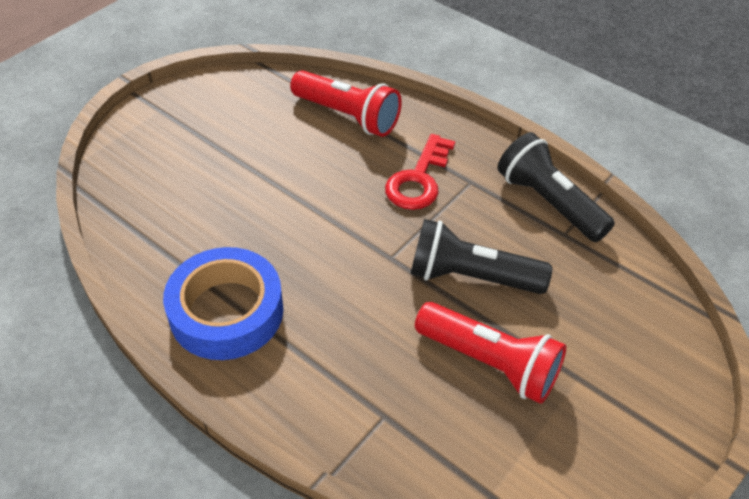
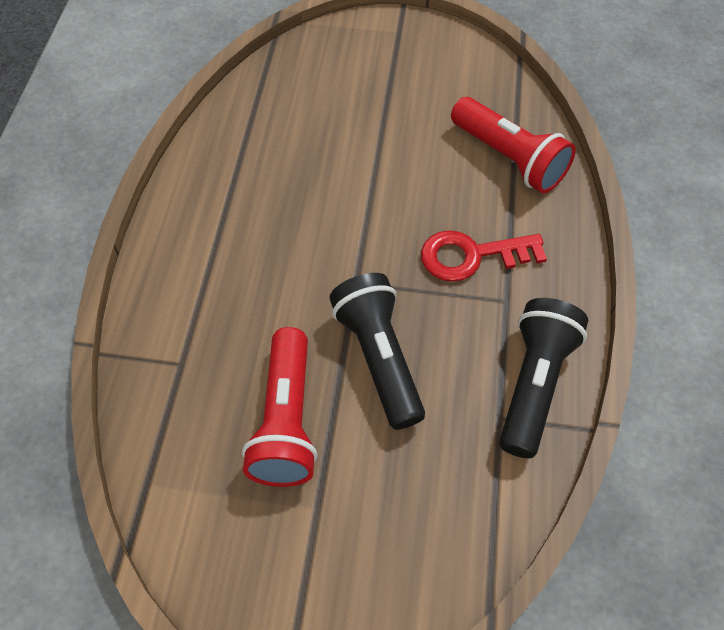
camera: 60 degrees right, 10 degrees up
blue tape [163,247,283,360] -> none
red flashlight [290,70,402,137] -> red flashlight turned 45 degrees counterclockwise [451,97,576,194]

